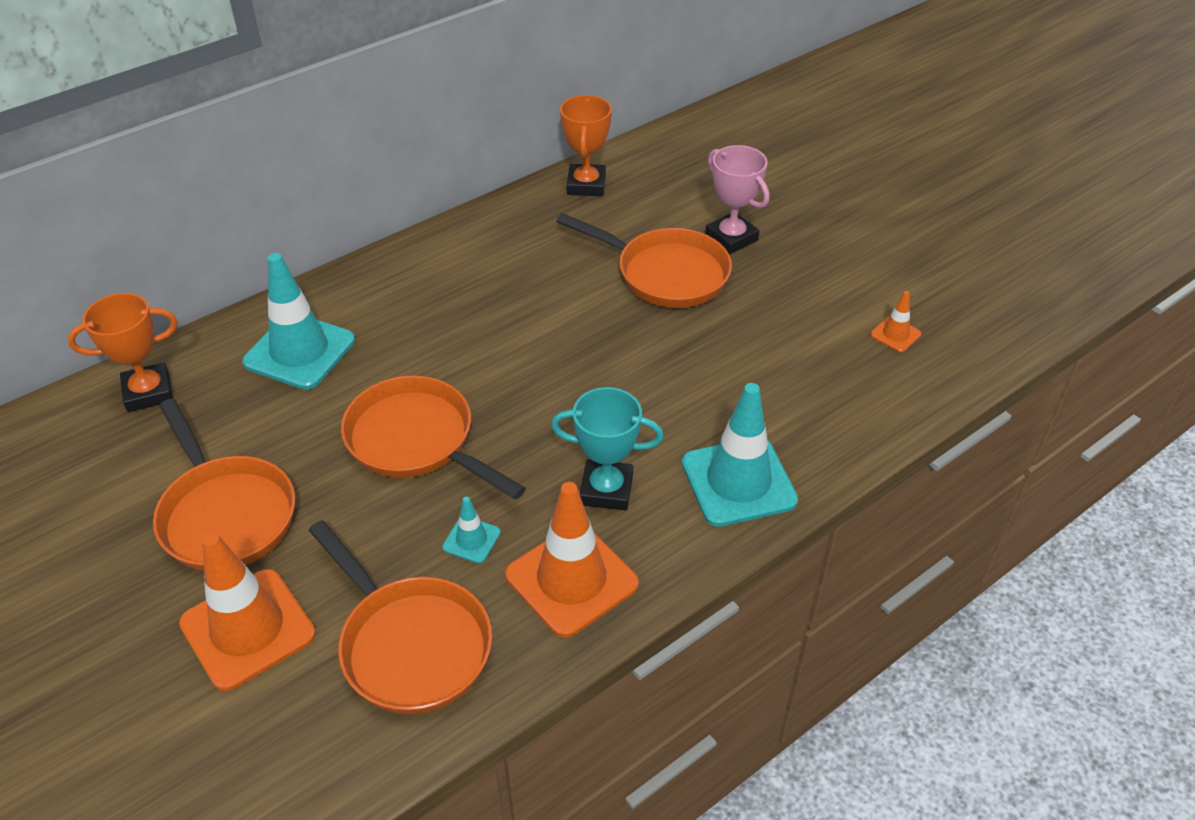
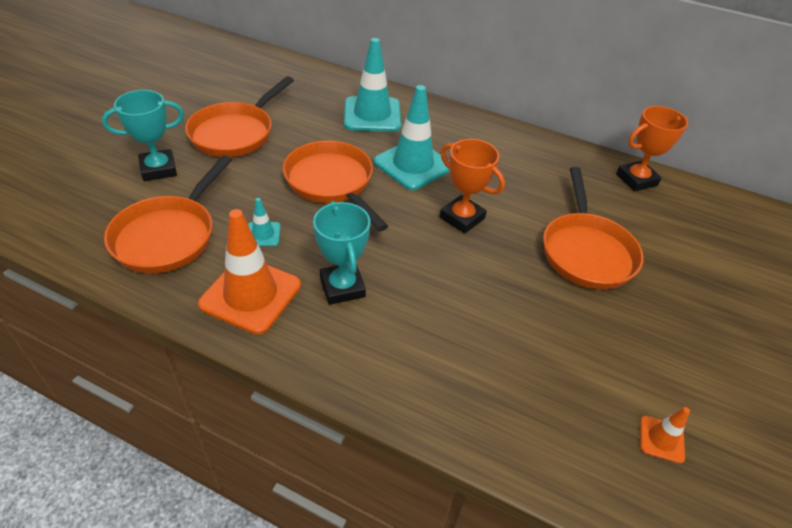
camera: 60 degrees right, 0 degrees up
orange trophy [68,293,178,412] -> orange trophy moved to [440,139,505,234]
orange traffic cone [179,532,316,691] -> turquoise trophy [102,90,184,181]
orange pan [341,375,526,499] -> orange pan turned 45 degrees counterclockwise [283,141,388,231]
turquoise traffic cone [682,383,798,527] -> turquoise traffic cone moved to [374,85,450,190]
pink trophy [705,145,769,254] -> none

